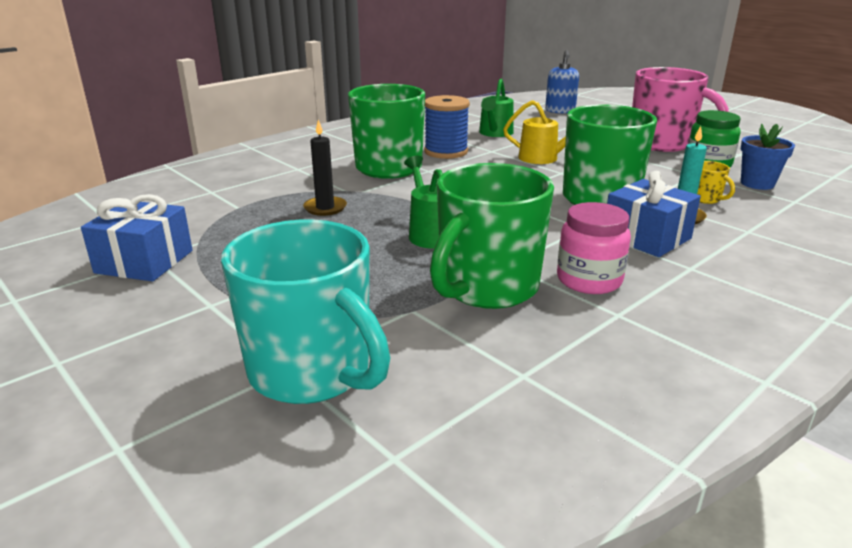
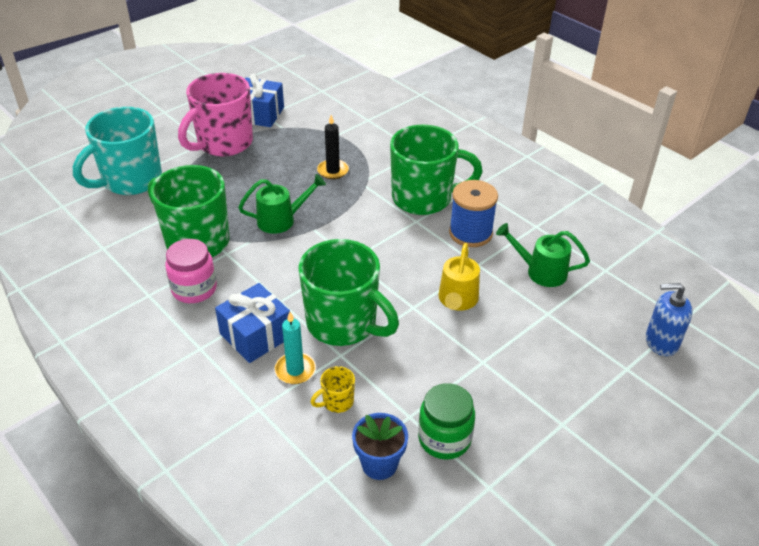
camera: 90 degrees right, 15 degrees up
pink mug [632,67,729,152] -> pink mug moved to [178,73,253,156]

